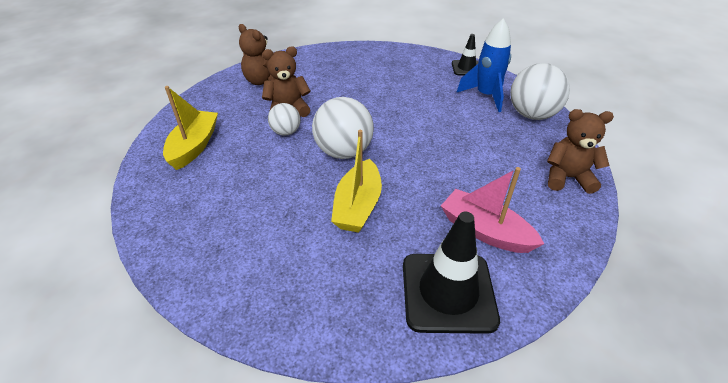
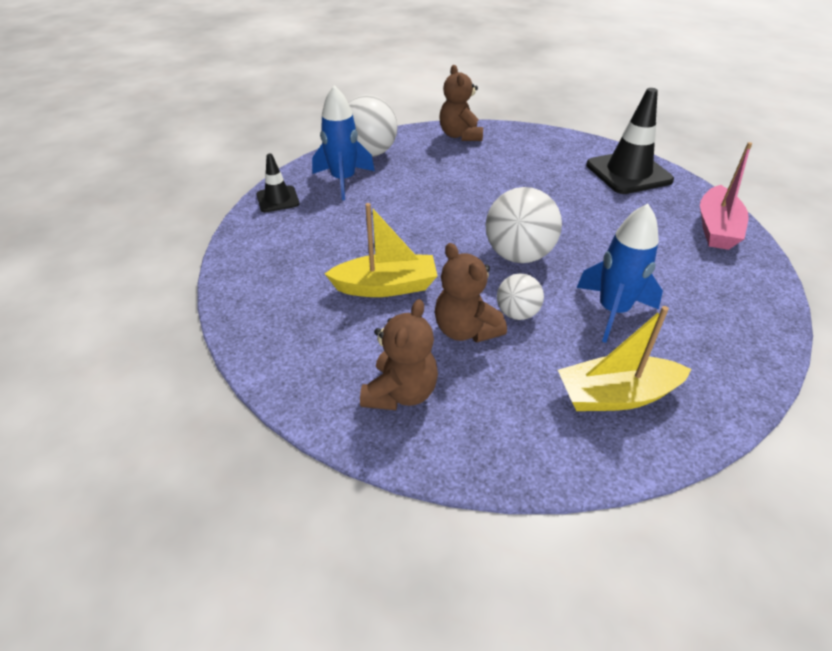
camera: 110 degrees left, 0 degrees up
yellow boat [331,130,382,233] -> yellow boat moved to [325,203,437,297]
pink boat [441,167,544,253] -> pink boat moved to [700,142,752,250]
none -> blue rocket [577,204,663,343]

